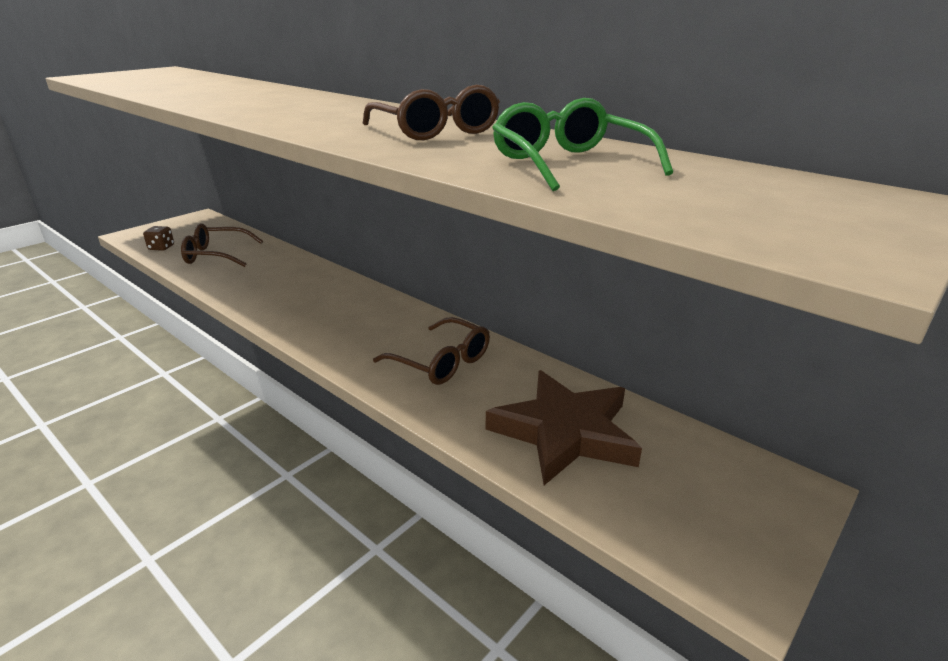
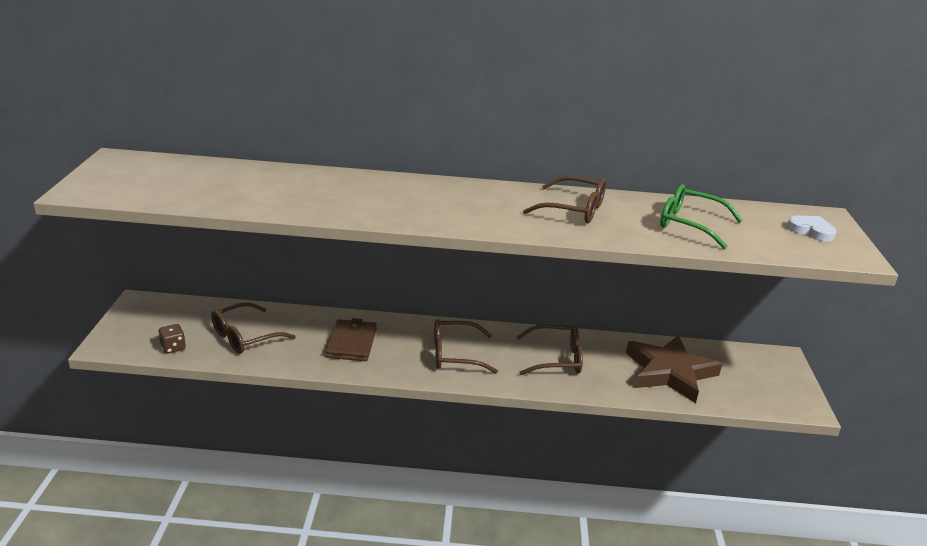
camera: 40 degrees left, 0 degrees up
none -> brown wallet [325,318,377,361]
none -> brown glasses [434,319,498,374]
none -> white heart [787,216,837,242]

